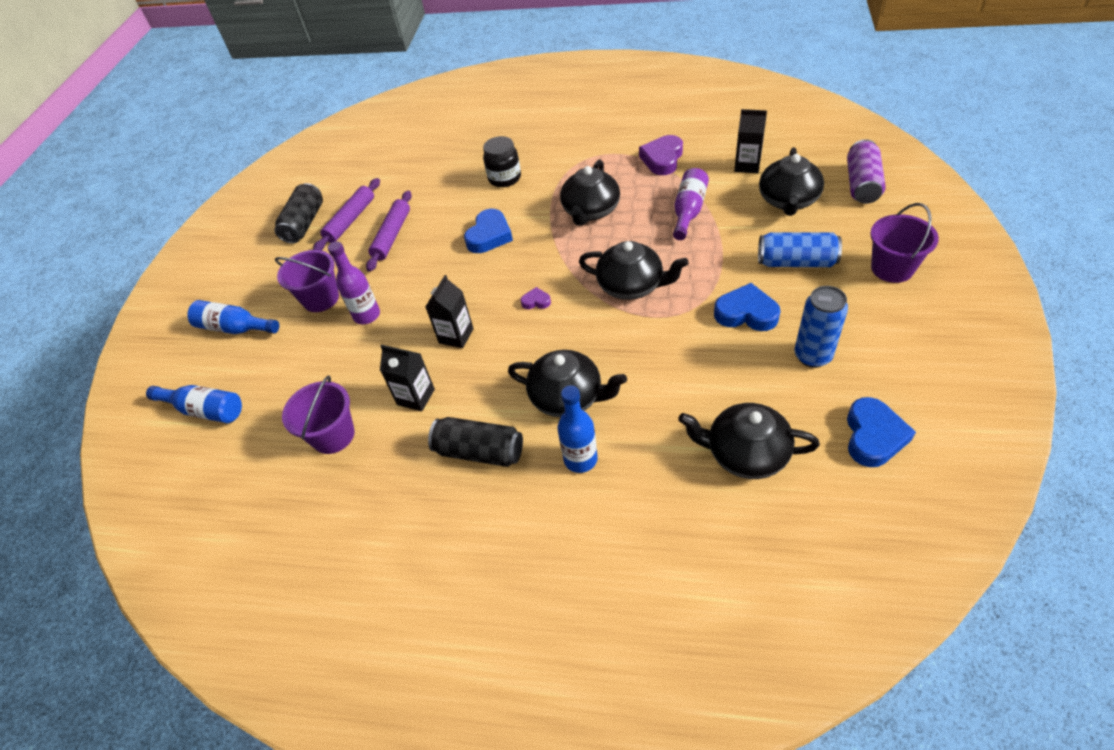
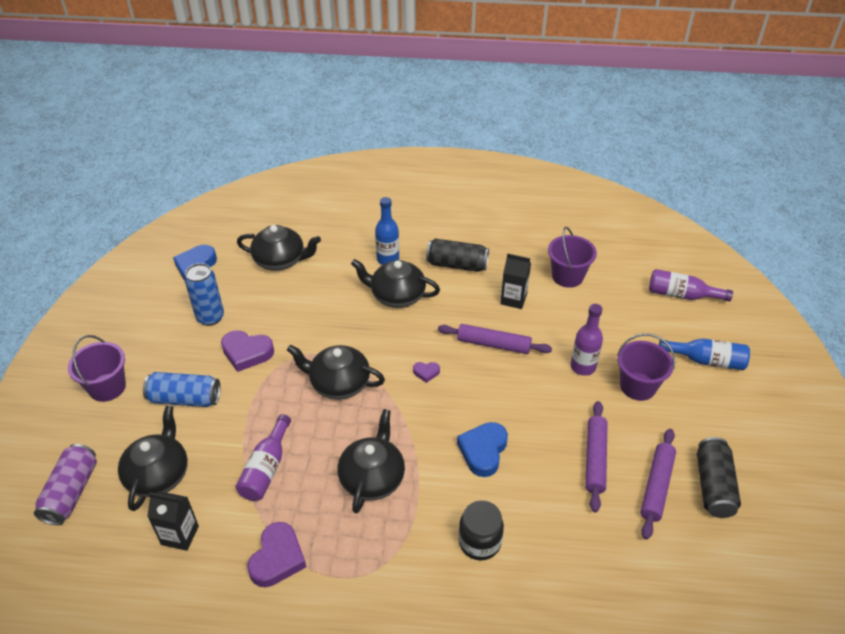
camera: 170 degrees right, 5 degrees down
blue bottle [146,385,242,423] -> purple bottle [649,269,733,302]
black carton [425,275,474,348] -> purple rolling pin [438,324,552,354]
blue heart [714,283,781,331] -> purple heart [221,330,274,372]

